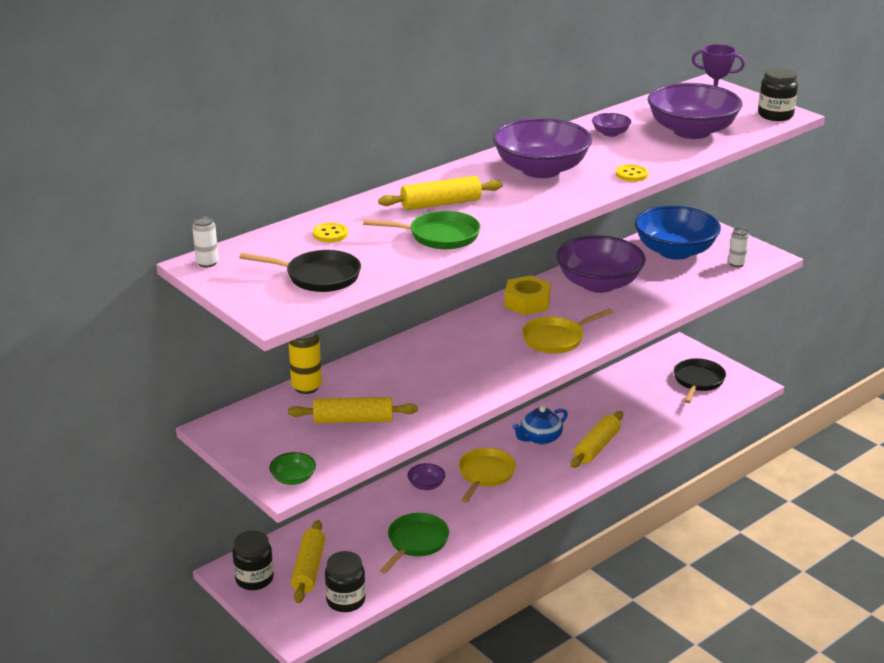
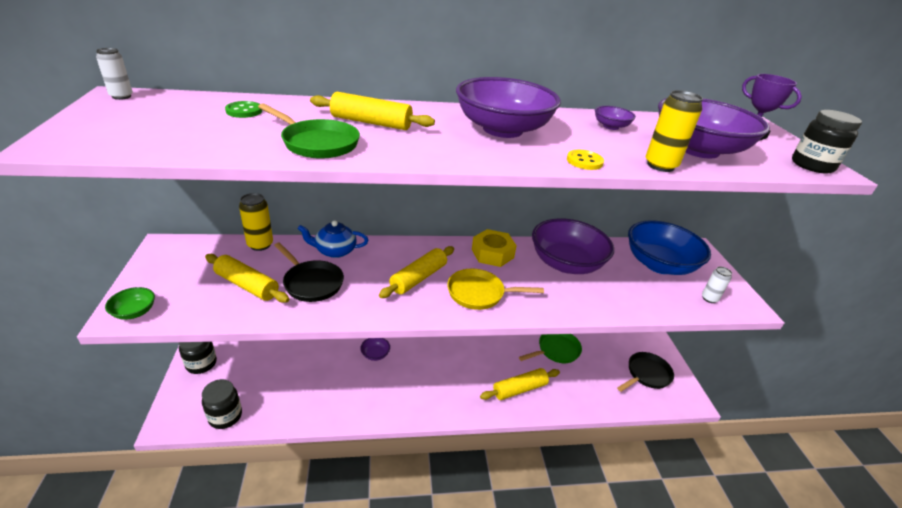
camera: 30 degrees right, 5 degrees up
black pan [239,250,361,292] -> black pan moved to [274,243,344,302]
yellow rolling pin [291,520,326,603] -> yellow rolling pin moved to [379,246,454,298]
yellow button [313,222,348,243] -> green button [225,101,262,118]
green pan [380,513,449,574] -> green pan moved to [519,334,582,363]
yellow pan [459,448,516,503] -> none
blue teapot [512,406,568,445] -> blue teapot moved to [298,220,368,258]
none -> yellow can [646,90,703,172]

